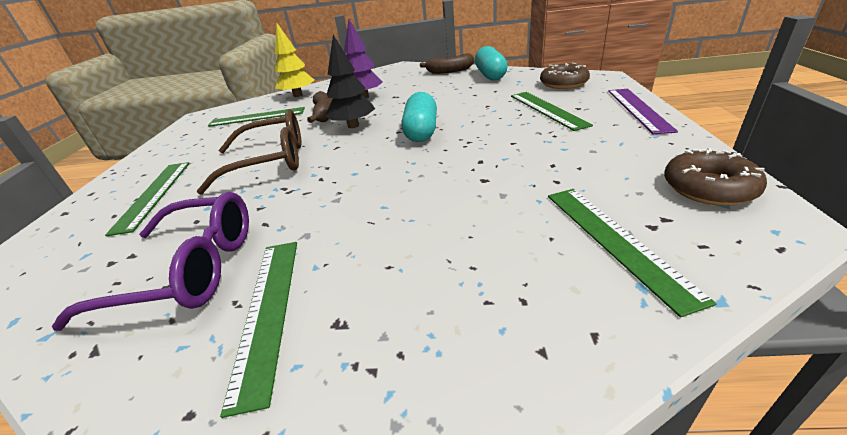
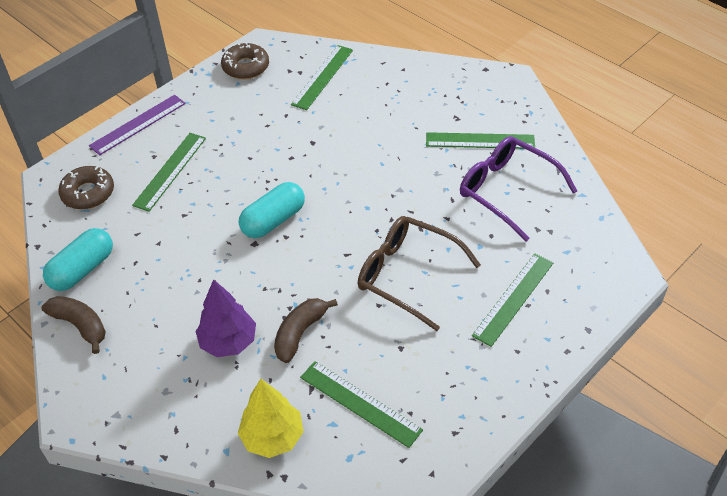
camera: 140 degrees left, 15 degrees up
green ruler [220,242,297,418] -> green ruler turned 60 degrees clockwise [426,132,535,149]
black tree [325,34,375,128] -> none

